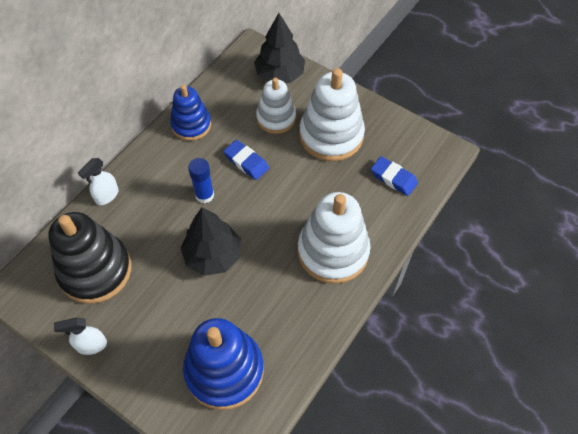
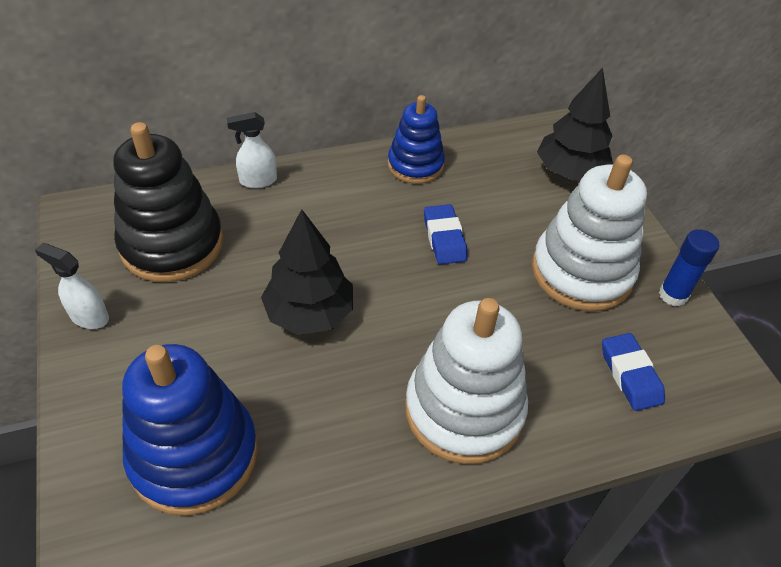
camera: 35 degrees right, 10 degrees down
blue glue stick [188,158,214,203] -> blue glue stick moved to [659,229,719,306]
white stacking toy [256,78,296,134] -> none

